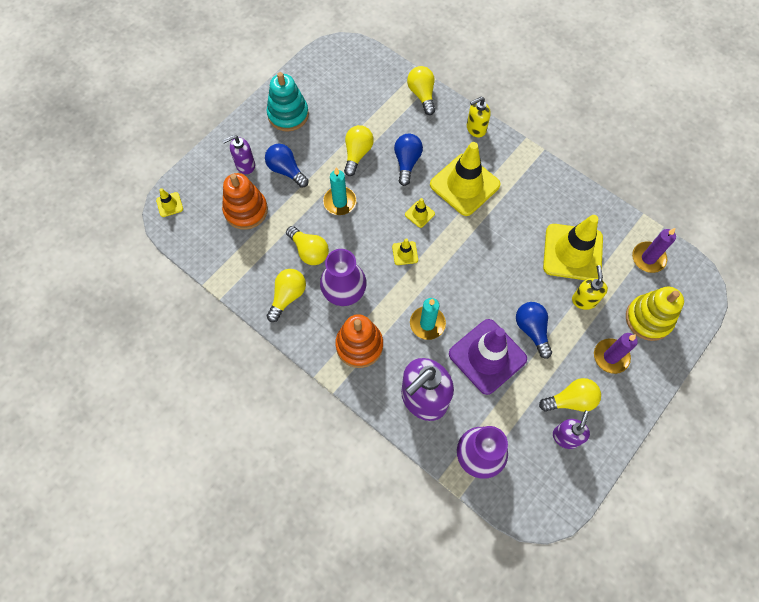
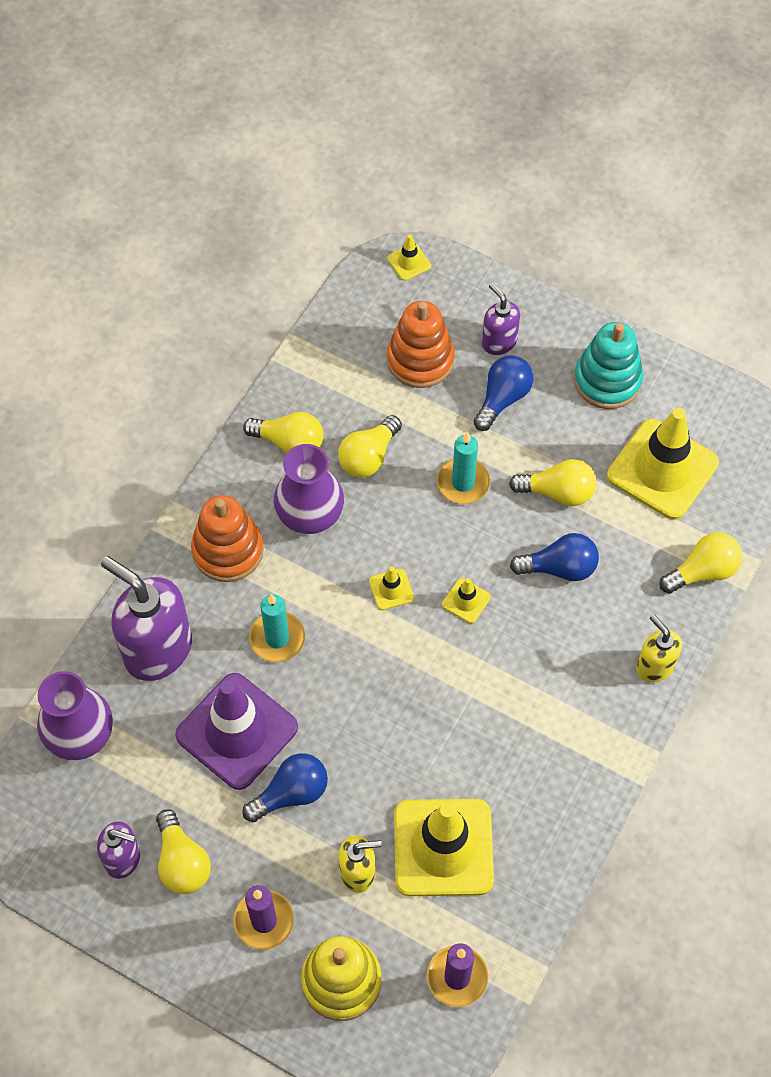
camera: 80 degrees right, 5 degrees down
yellow traffic cone [430,142,501,216] -> yellow traffic cone moved to [607,408,719,520]

